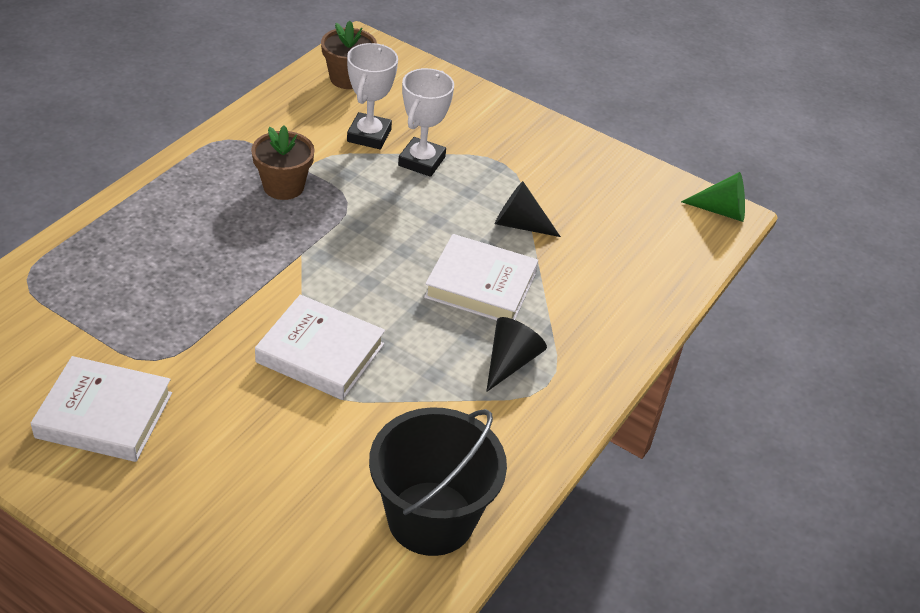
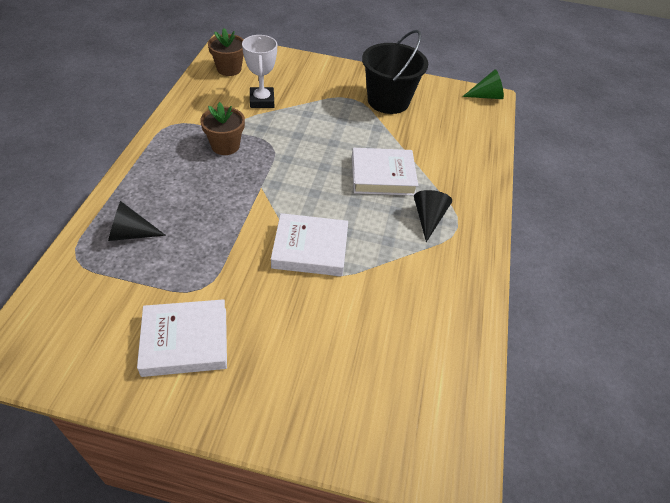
camera: 20 degrees left, 5 degrees up
black bucket [369,407,507,556] -> black bucket moved to [362,30,428,114]
white trophy [398,68,454,177] -> none
black cone [495,181,561,237] -> black cone moved to [108,201,166,241]

